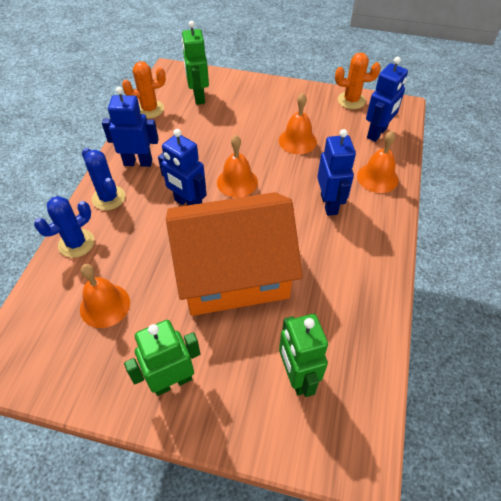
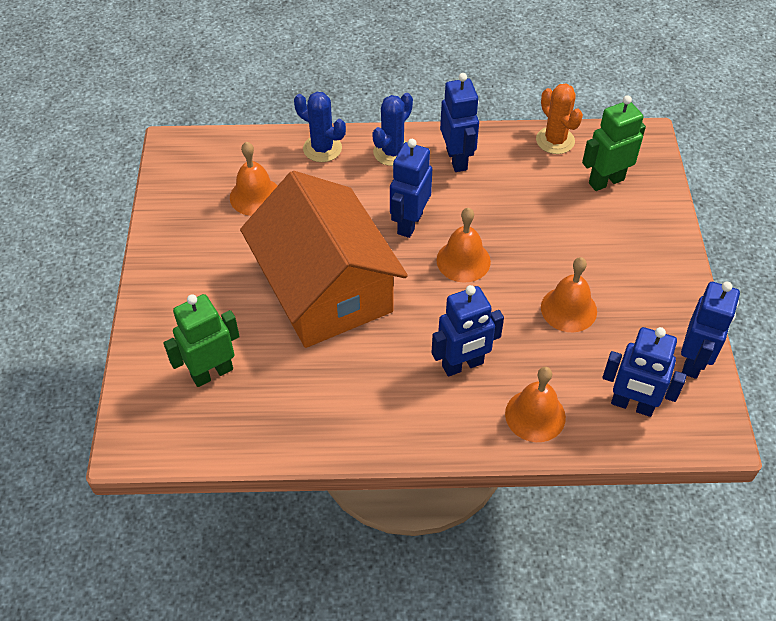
camera: 75 degrees right, 0 degrees up
green robot [124,320,200,396] -> none
orange cactus [335,53,381,109] -> blue robot [681,282,740,379]

